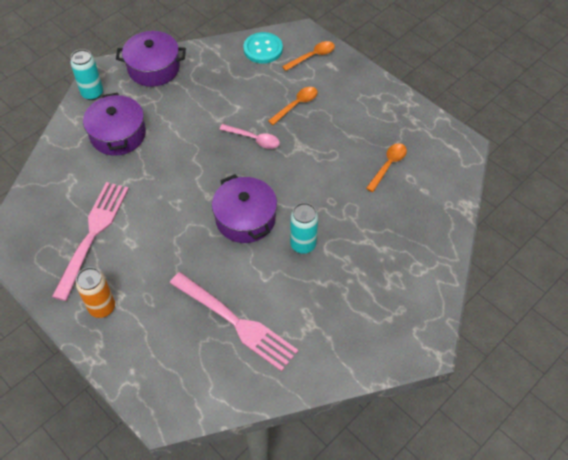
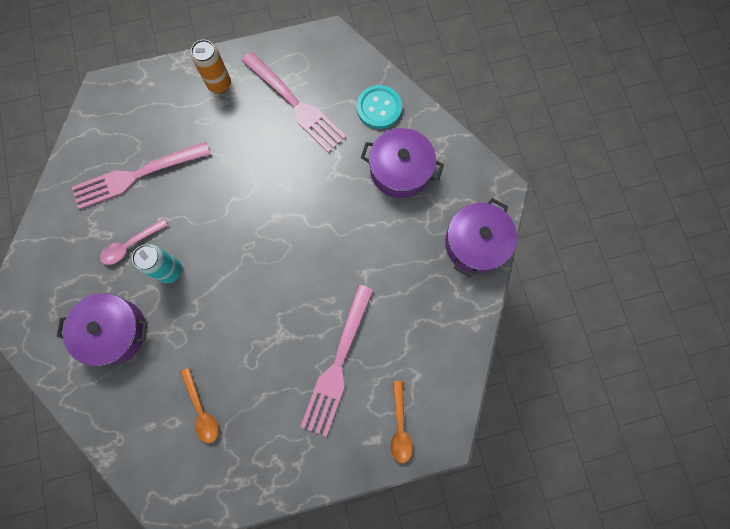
camera: 120 degrees right, 20 degrees up
turquoise can [70,49,103,100] -> none
purple pot [212,174,277,243] -> purple pot moved to [57,293,148,366]
pink spoon [219,124,280,149] -> pink spoon moved to [100,218,168,265]
turquoise button [243,32,283,64] -> turquoise button moved to [357,85,402,129]
orange spoon [268,87,318,125] -> pink fork [301,285,374,437]

